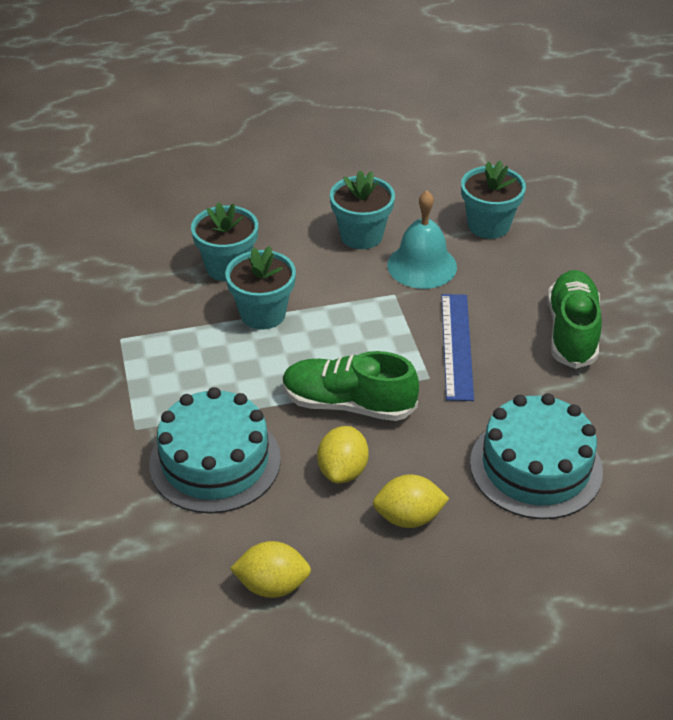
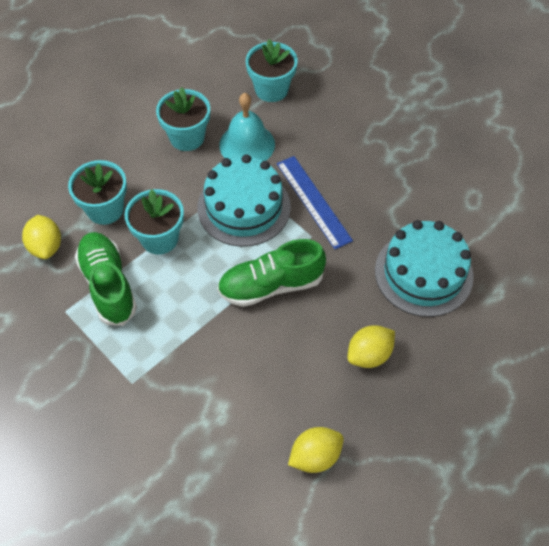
camera: 30 degrees left, 15 degrees up
turquoise cake [149,387,281,514] -> turquoise cake moved to [197,154,291,247]
yellow lemon [317,426,369,483] -> yellow lemon moved to [22,215,61,259]
green shoe [547,270,602,369] -> green shoe moved to [75,232,137,326]

